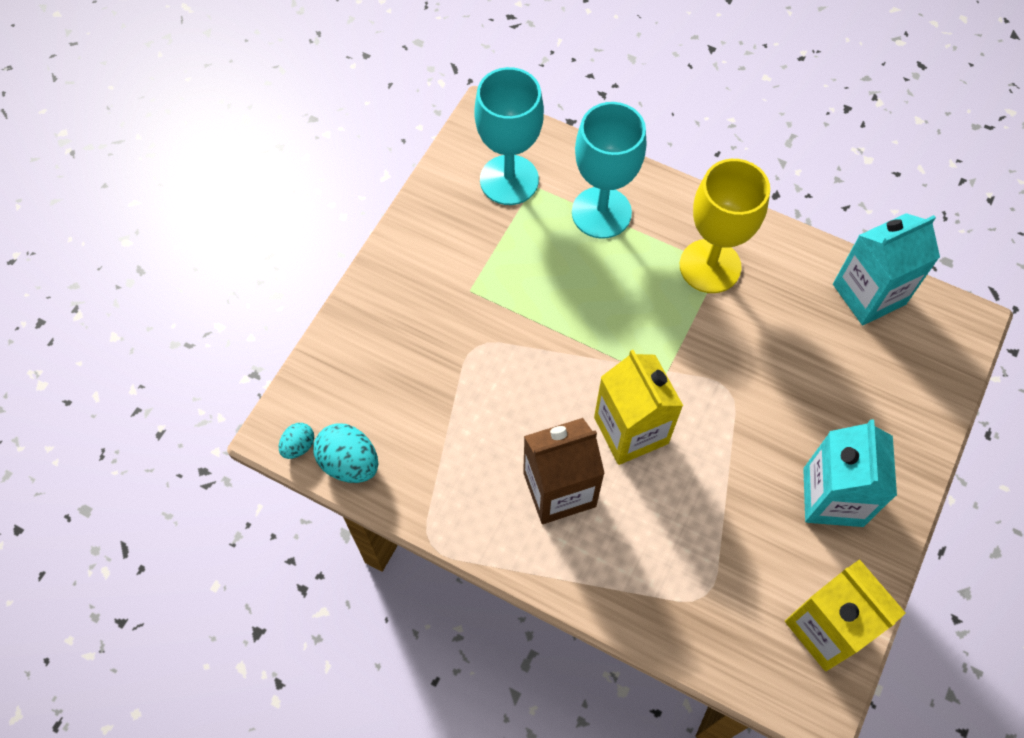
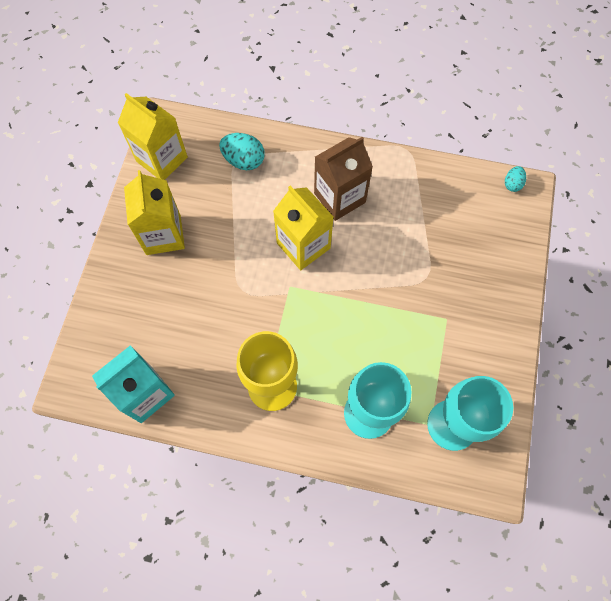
camera: 165 degrees right, 5 degrees up
turquoise egg [313,423,378,483] -> turquoise egg moved to [219,133,265,170]
turquoise carton [803,419,897,527] -> yellow carton [124,170,185,255]

